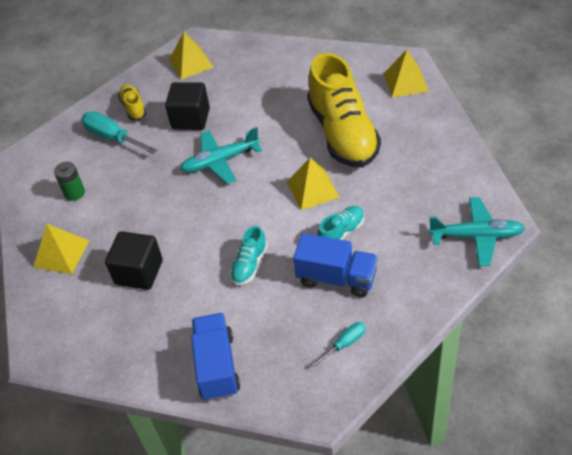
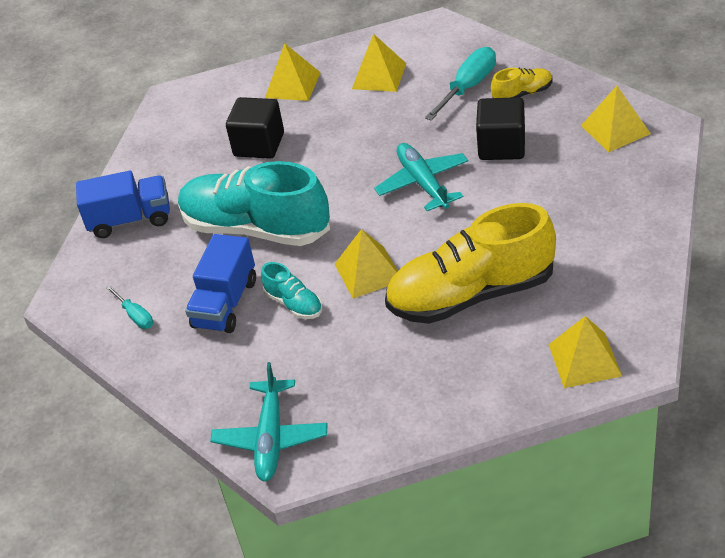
camera: 90 degrees right, 5 degrees down
green battery [54,162,85,201] -> yellow pyramid [352,34,406,92]
turquoise shoe [230,226,268,285] -> turquoise shoe [178,161,330,246], size x2.29

